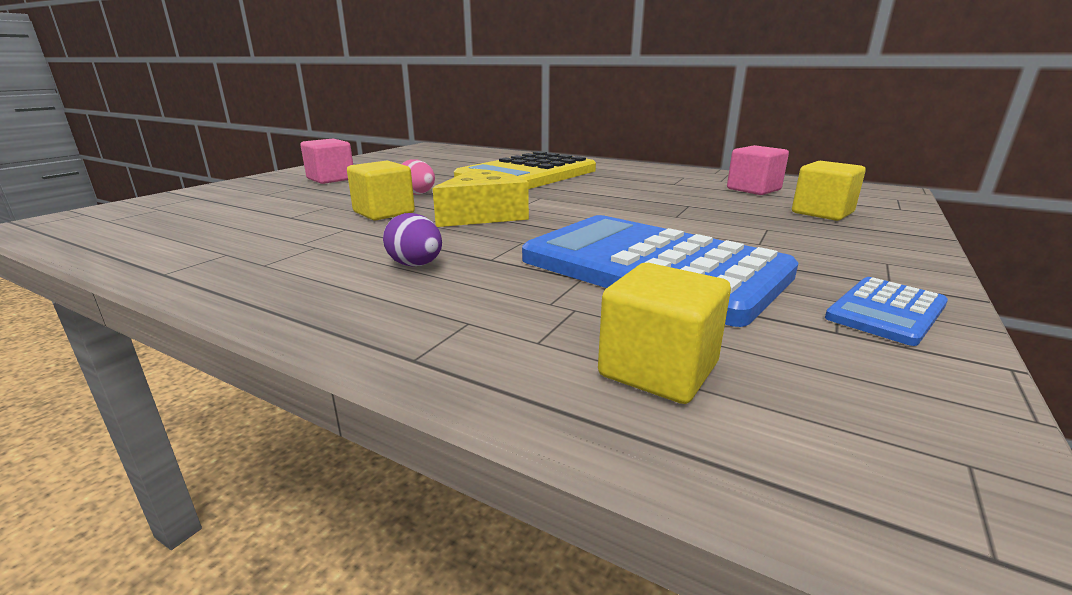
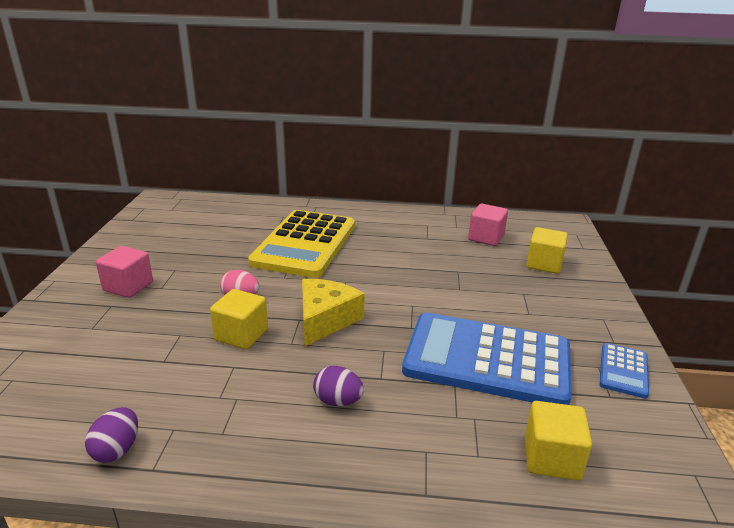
camera: 25 degrees left, 5 degrees up
none -> purple egg [85,407,138,463]

